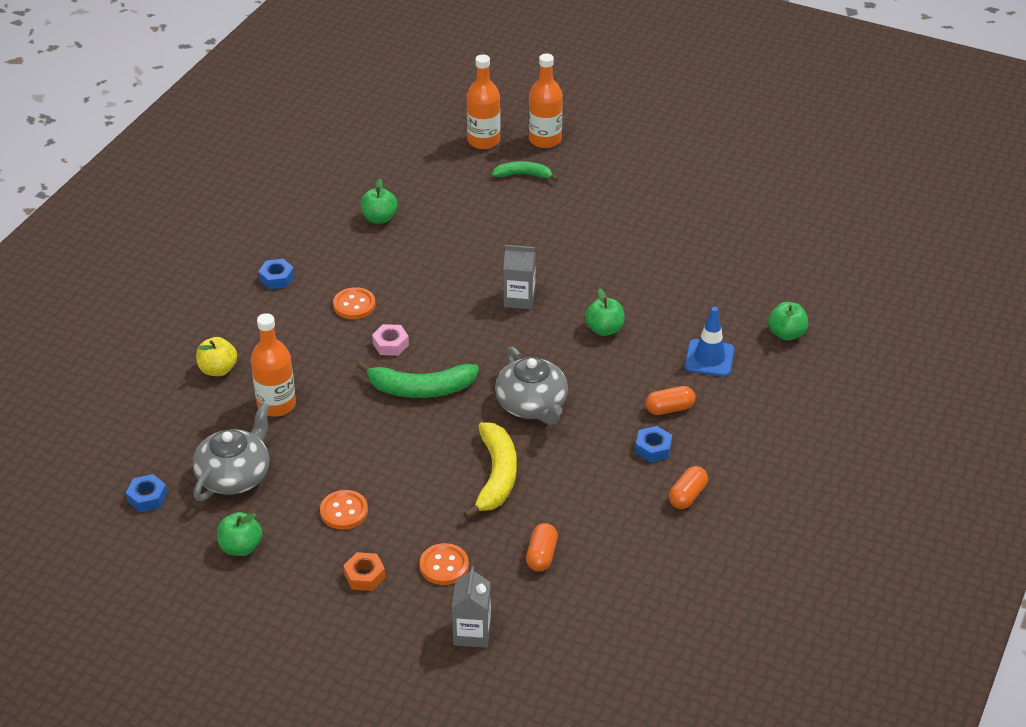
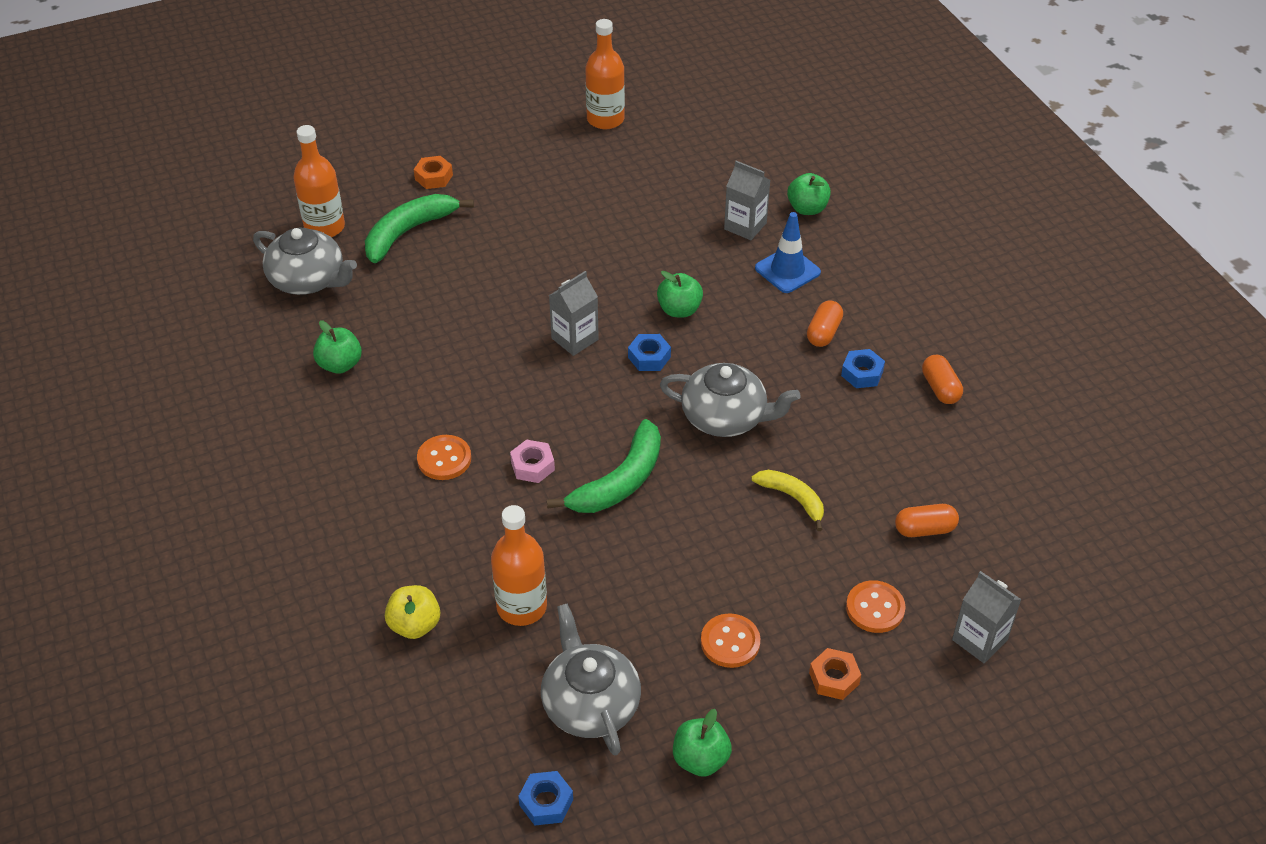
camera: 50 degrees left, 5 degrees up
blue nut [258,259,295,289] -> blue nut moved to [628,334,671,371]
yellow banana [463,422,517,519] -> yellow banana [751,470,824,531], size x0.62
green banana [492,161,558,181] -> green banana [365,194,474,263], size x1.62
orange capsule [526,523,558,572] -> orange capsule turned 60 degrees counterclockwise [895,504,959,537]
orange bottle [529,53,563,148] -> orange bottle moved to [585,19,625,129]
none -> grey teapot [253,228,357,295]
none -> orange nut [414,156,453,189]
none -> grey carton [724,161,770,240]

